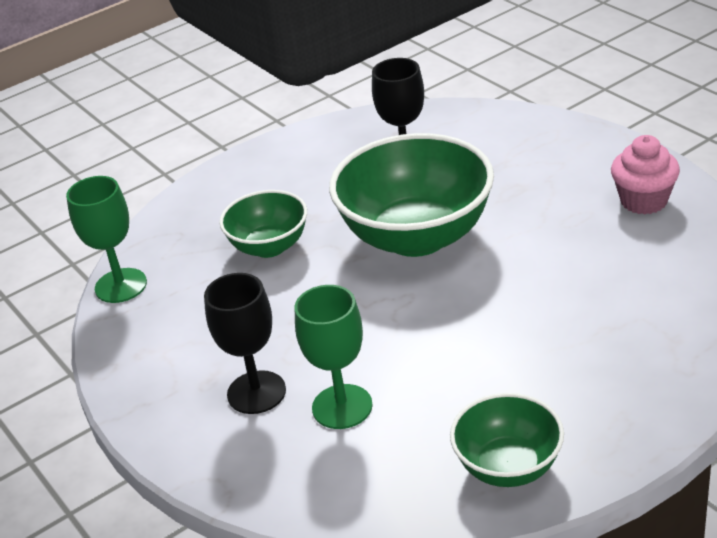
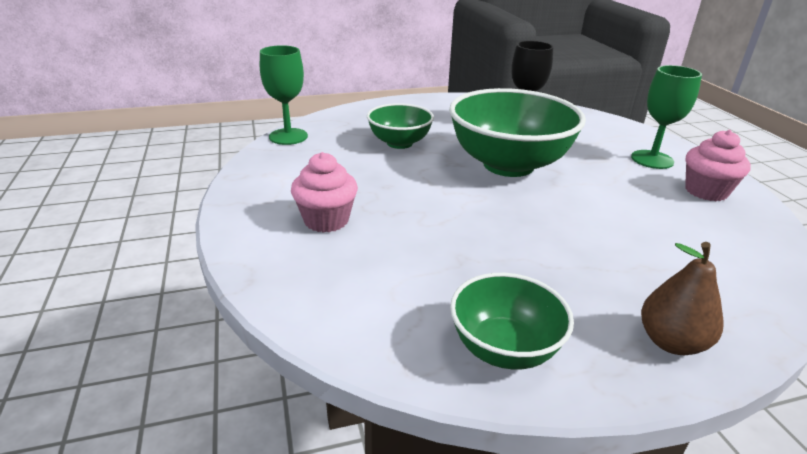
camera: 15 degrees right, 5 degrees down
black goblet [204,273,286,414] -> pink cupcake [291,152,358,233]
green goblet [294,285,373,429] -> green goblet moved to [631,65,702,169]
none -> brown pear [641,242,724,355]

